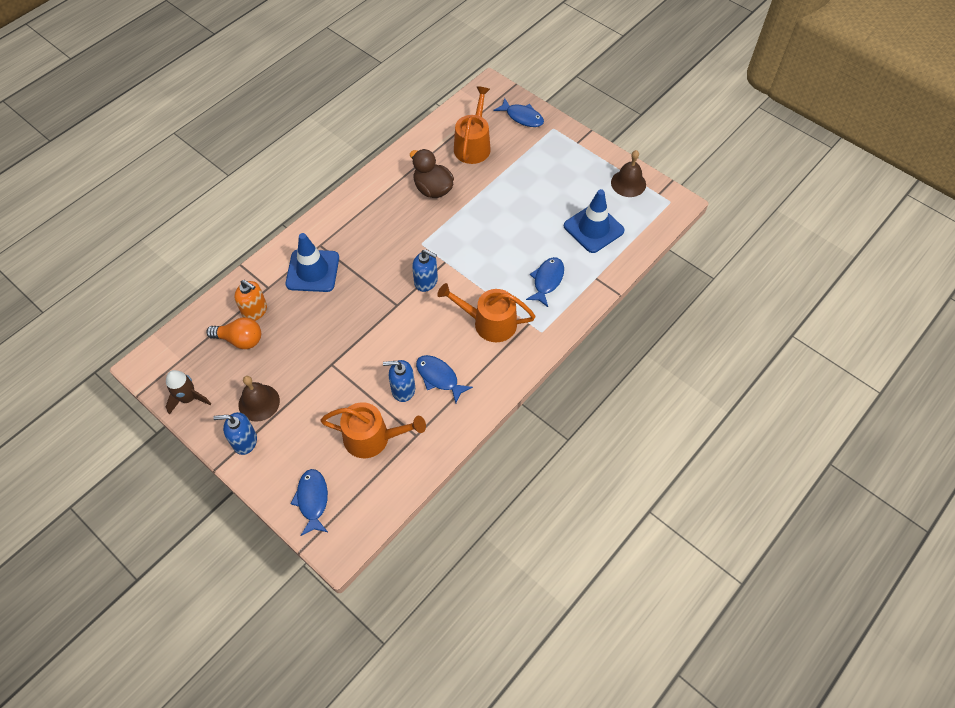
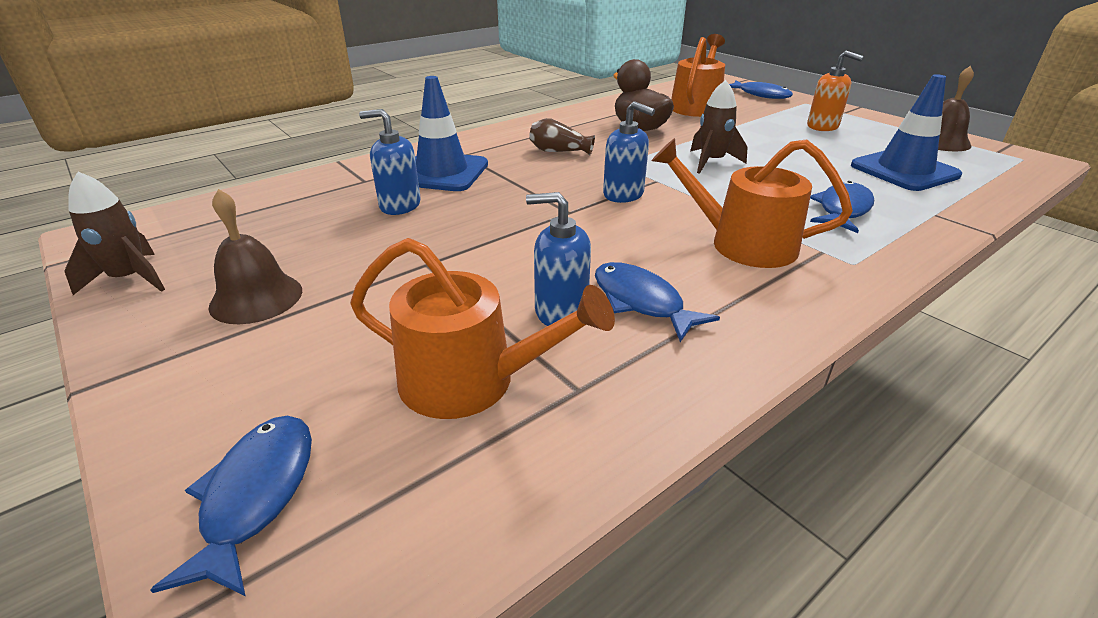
camera: 10 degrees right, 25 degrees down
orange light bulb [206,317,261,349] -> none
blue soap dispenser [213,412,257,455] -> blue soap dispenser moved to [359,109,421,215]
orange soap dispenser [234,280,267,321] -> orange soap dispenser moved to [807,51,864,131]
none -> brown vase [529,118,595,155]
none -> brown rocket [690,80,748,174]

